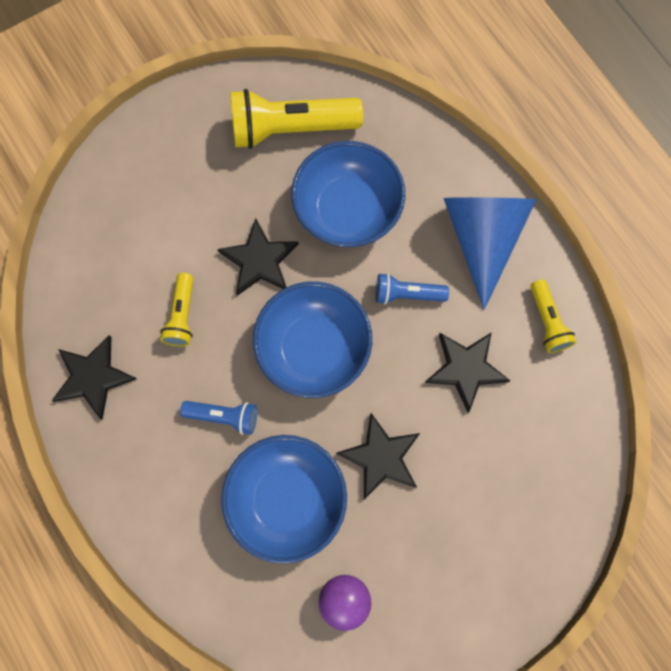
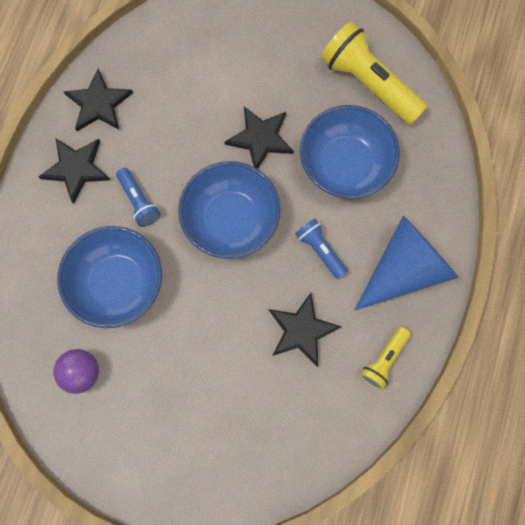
camera: 50 degrees right, 0 degrees up
yellow flashlight [160,273,193,346] -> none
black star [336,413,420,500] -> black star moved to [38,139,110,204]

